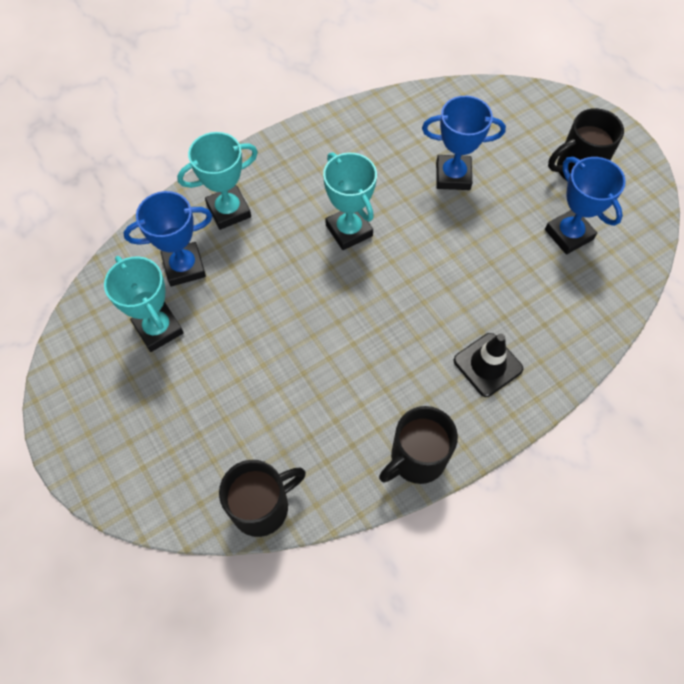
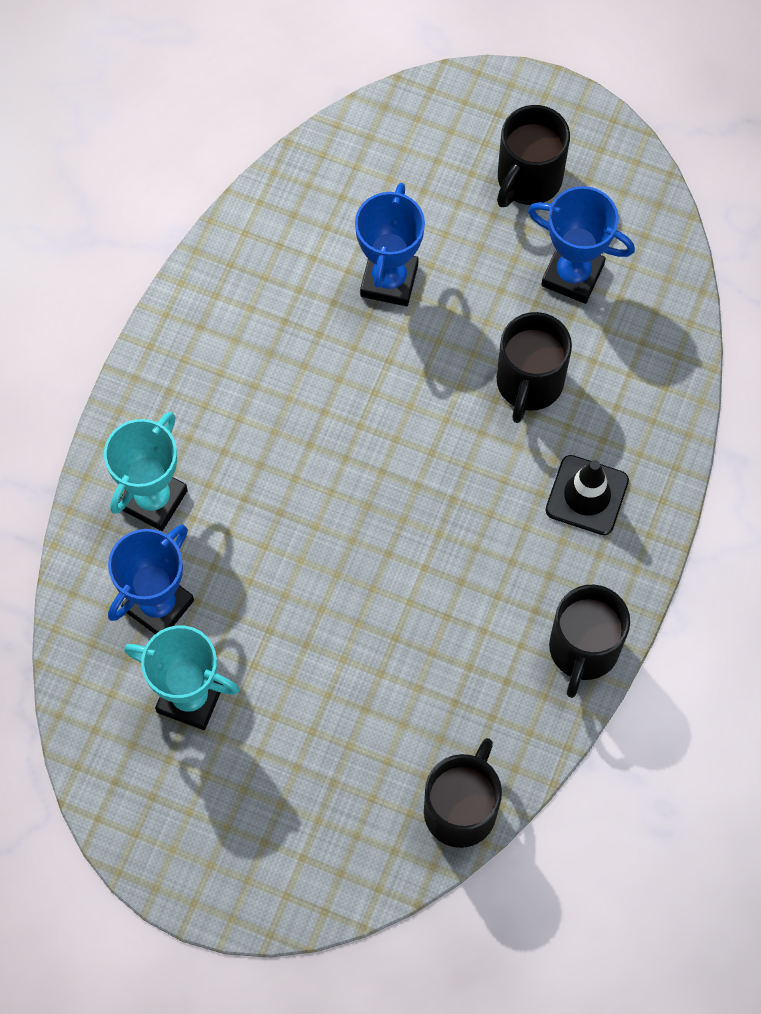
camera: 35 degrees left, 5 degrees up
turquoise trophy [323,152,377,250] -> none
blue trophy [422,96,506,190] -> blue trophy turned 45 degrees counterclockwise [355,183,425,306]
none -> black mug [497,312,572,423]

